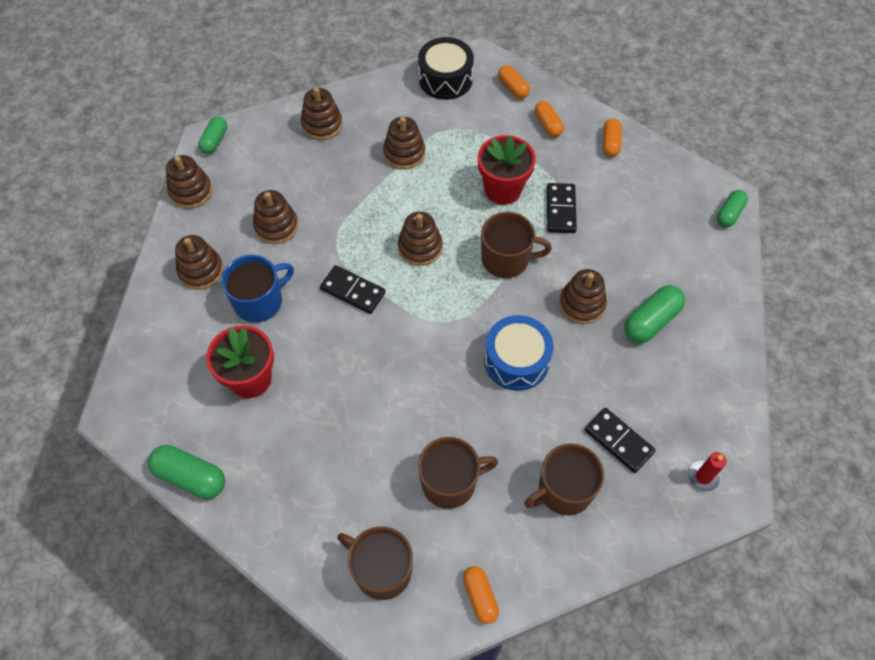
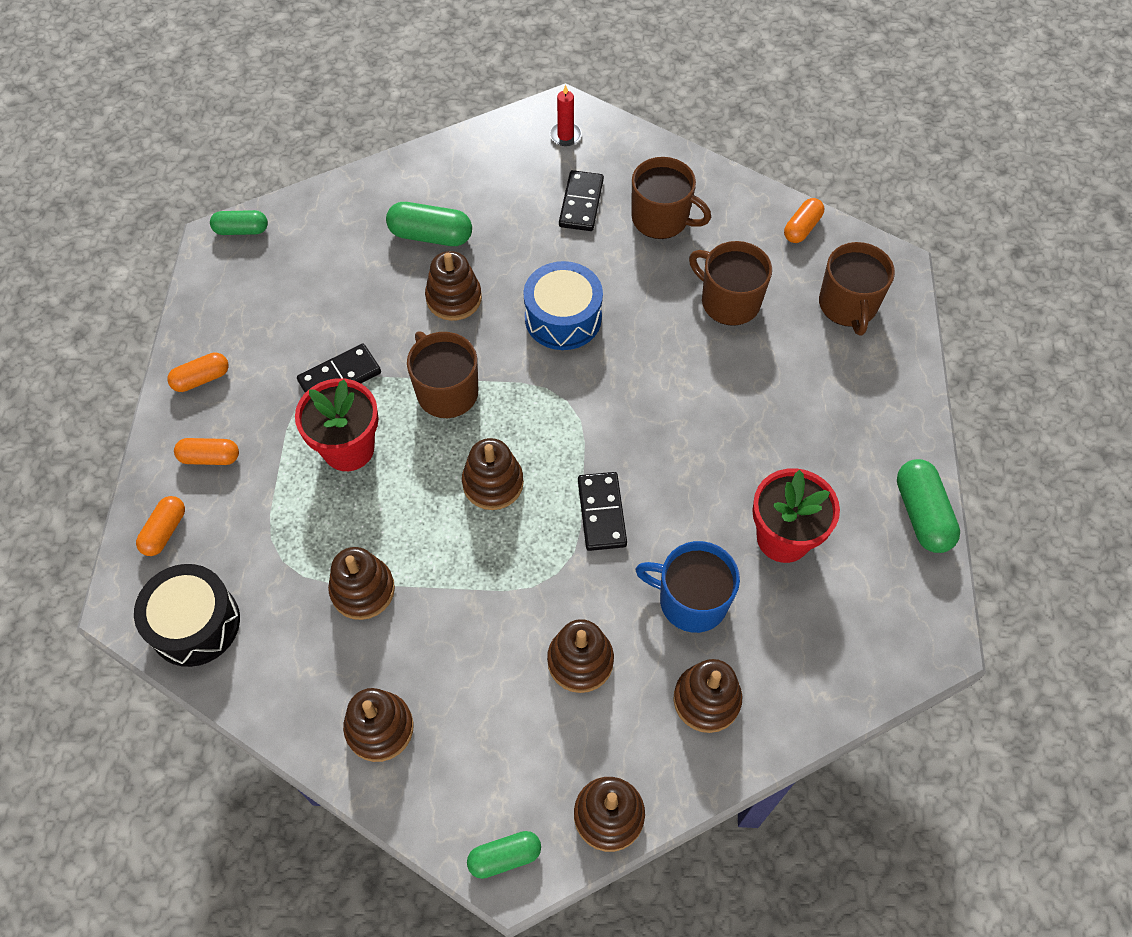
camera: 125 degrees left, 0 degrees up
orange capsule [534,101,564,137] -> orange capsule turned 60 degrees clockwise [174,438,239,465]

